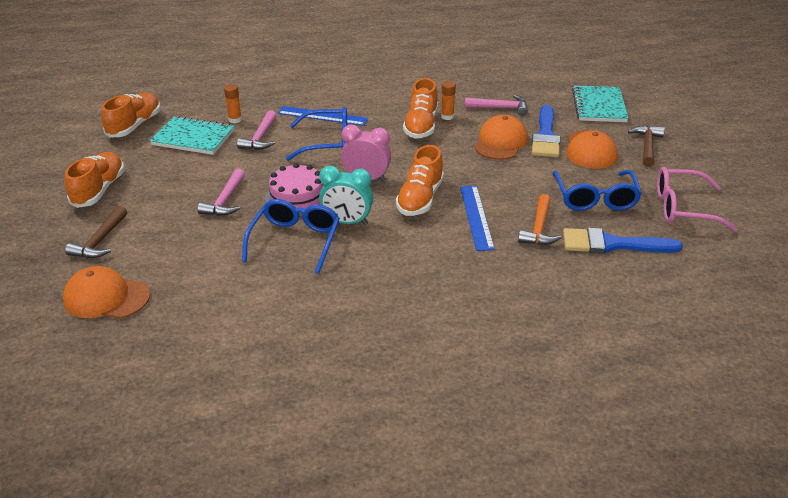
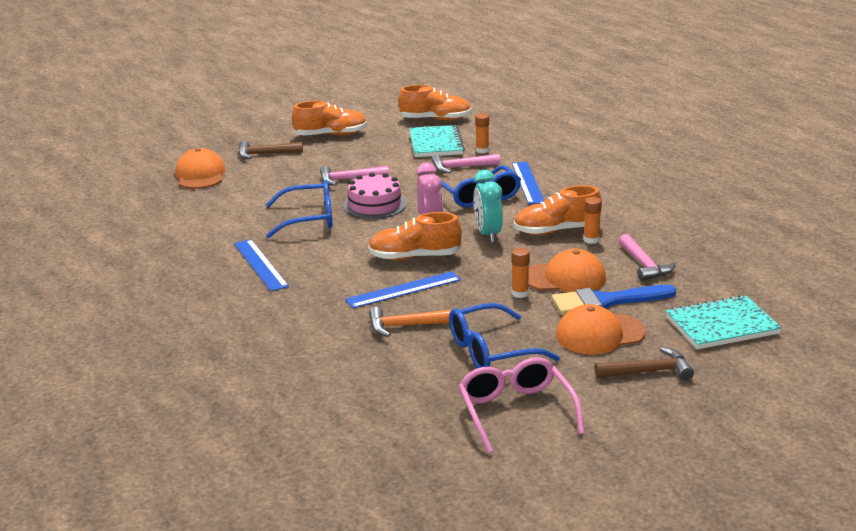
camera: 70 degrees right, 10 degrees down
turquoise clock [319,166,373,225] -> turquoise clock moved to [473,170,503,242]
blue brush [563,228,683,254] -> none
none -> blue ruler [234,239,289,291]
none -> orange glue stick [511,248,530,298]

